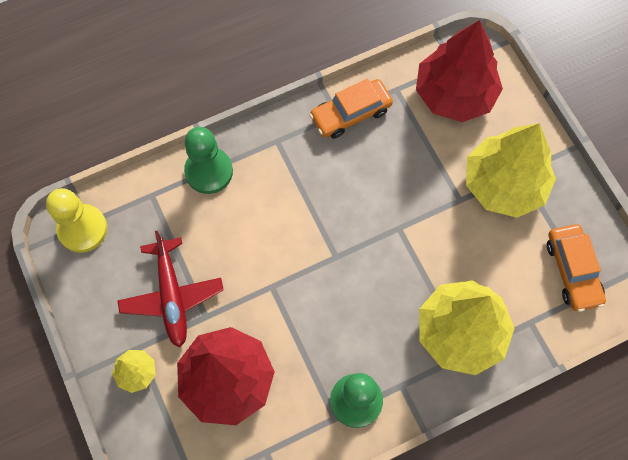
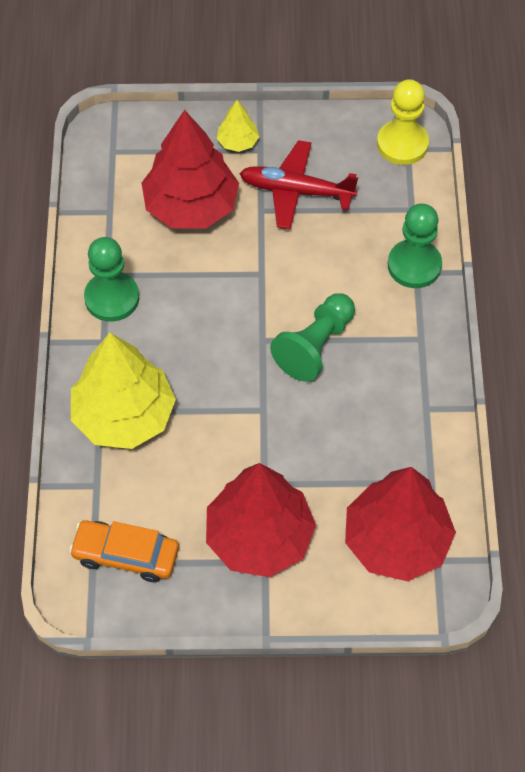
camera: 115 degrees right, 10 degrees down
orange car [309,79,393,139] -> none
yellow tree [466,123,556,218] -> red tree [206,463,316,577]
none -> green pawn [270,293,355,382]

